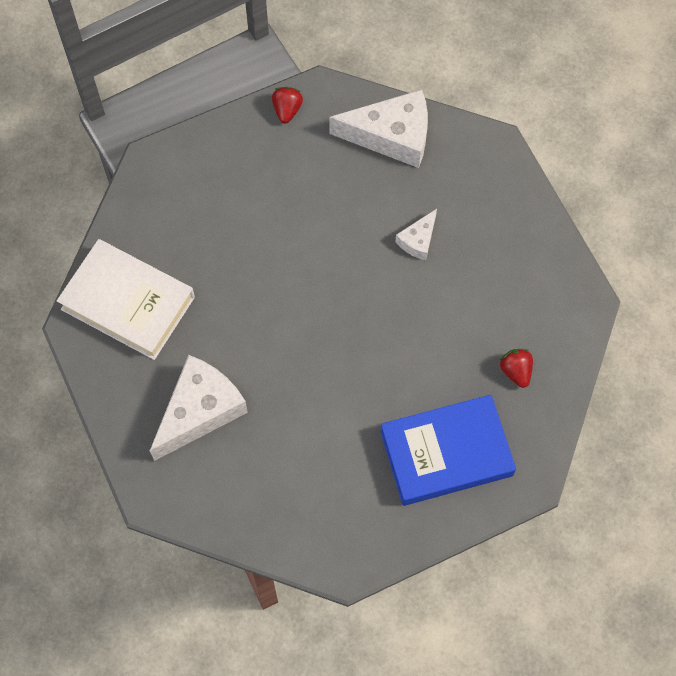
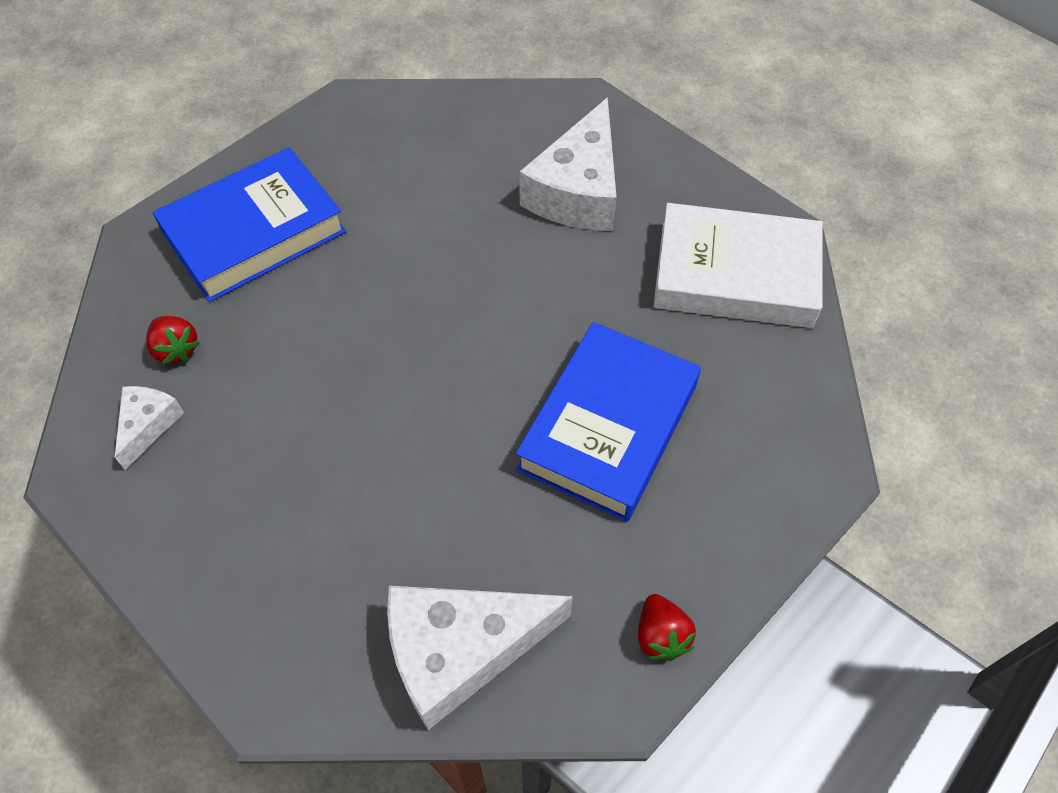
camera: 160 degrees right, 10 degrees down
white cheese [395,209,437,260] -> white cheese moved to [115,386,184,470]
none -> blue book [516,322,701,522]

